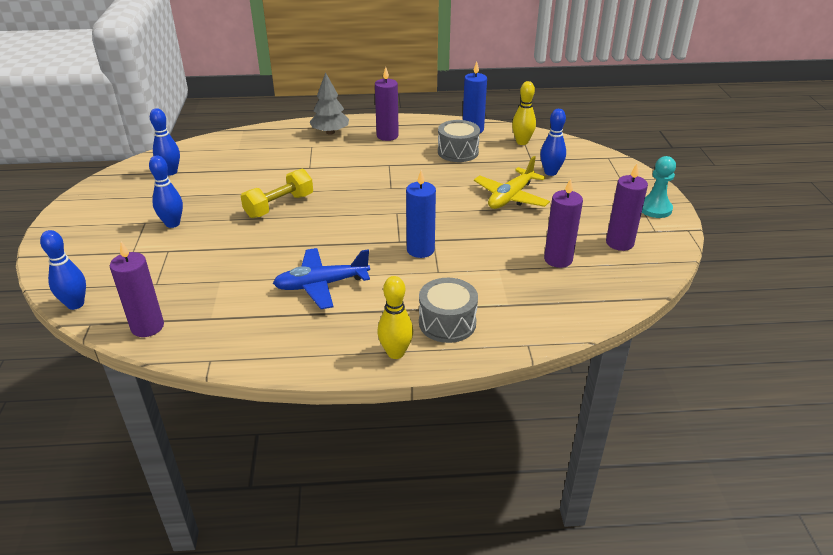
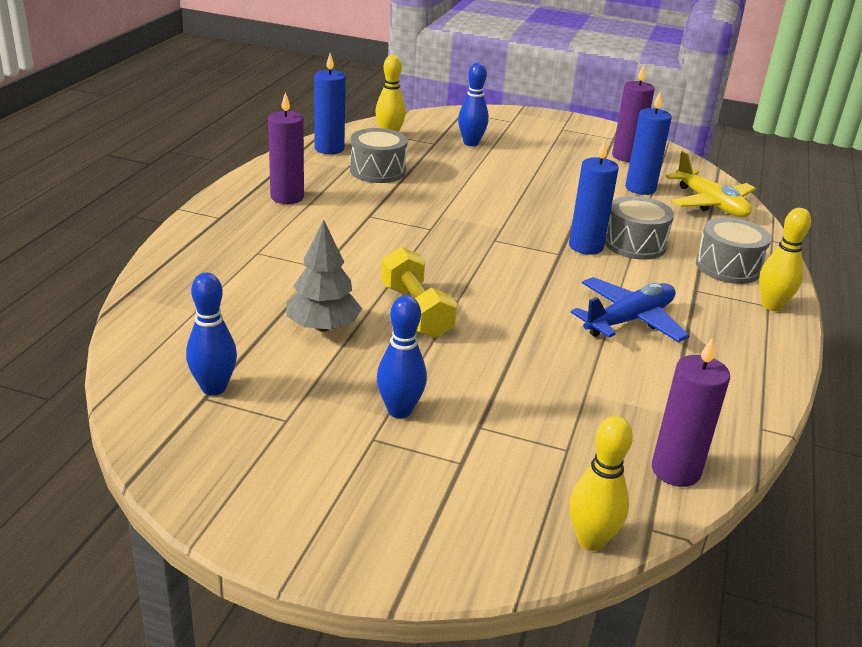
camera: 70 degrees left, 5 degrees down
blue bowling pin [40,230,86,310] -> yellow bowling pin [570,416,633,551]
blue plane [273,248,370,309] -> blue plane turned 135 degrees counterclockwise [571,277,690,342]
grey tree [310,72,349,135] -> grey tree moved to [286,220,362,332]
yellow plane [474,156,550,209] -> yellow plane moved to [665,151,756,217]
purple candle [544,178,583,268] -> blue candle [625,91,672,195]
turquoise pawn [642,156,676,218] -> none
none -> grey drum [605,196,674,260]

